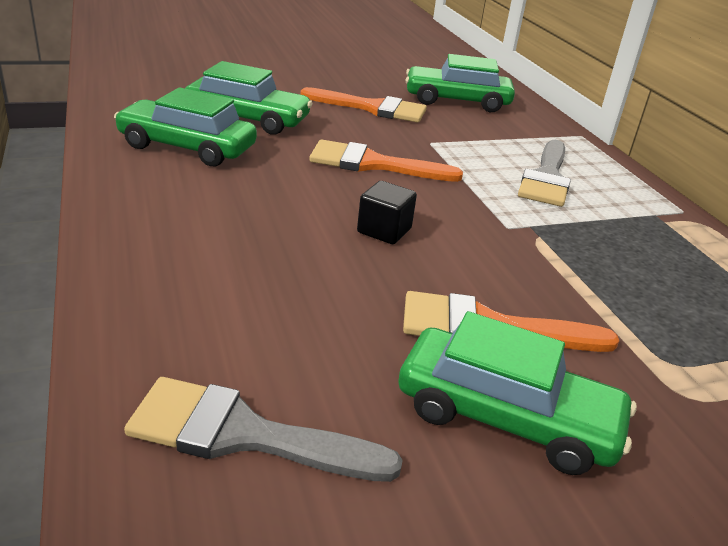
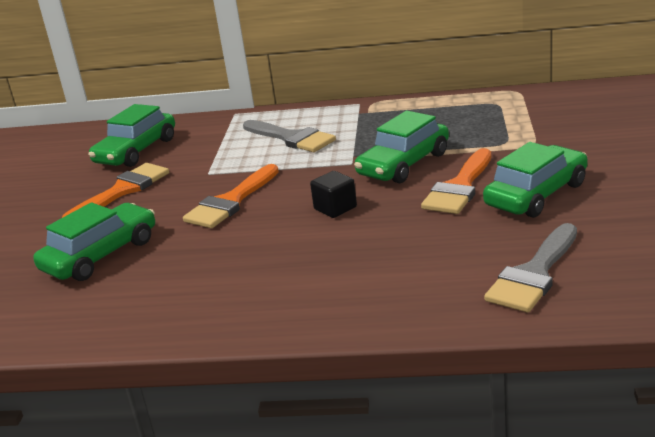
camera: 60 degrees left, 5 degrees down
green car [114,87,257,166] -> green car moved to [354,111,449,183]

